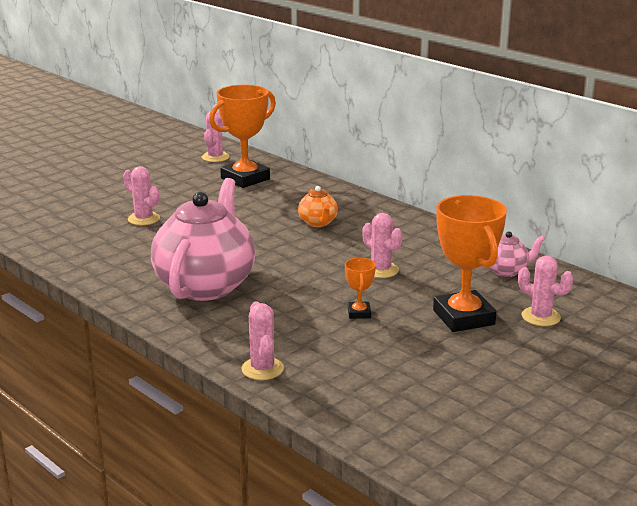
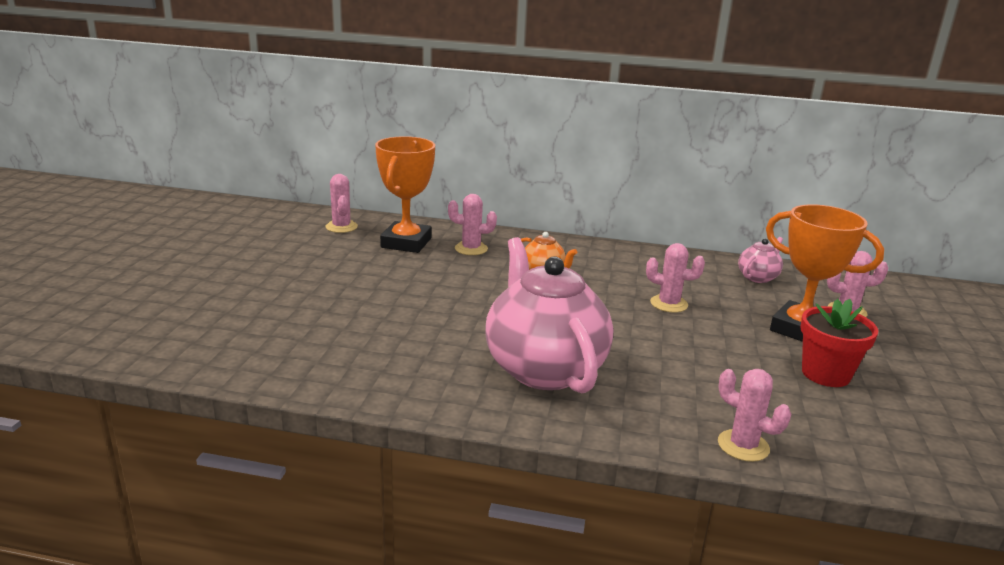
camera: 35 degrees left, 0 degrees up
pink cactus [123,166,160,225] -> pink cactus moved to [448,194,497,255]
orange trophy [345,258,376,319] -> none
none -> red flower pot [800,299,878,387]

